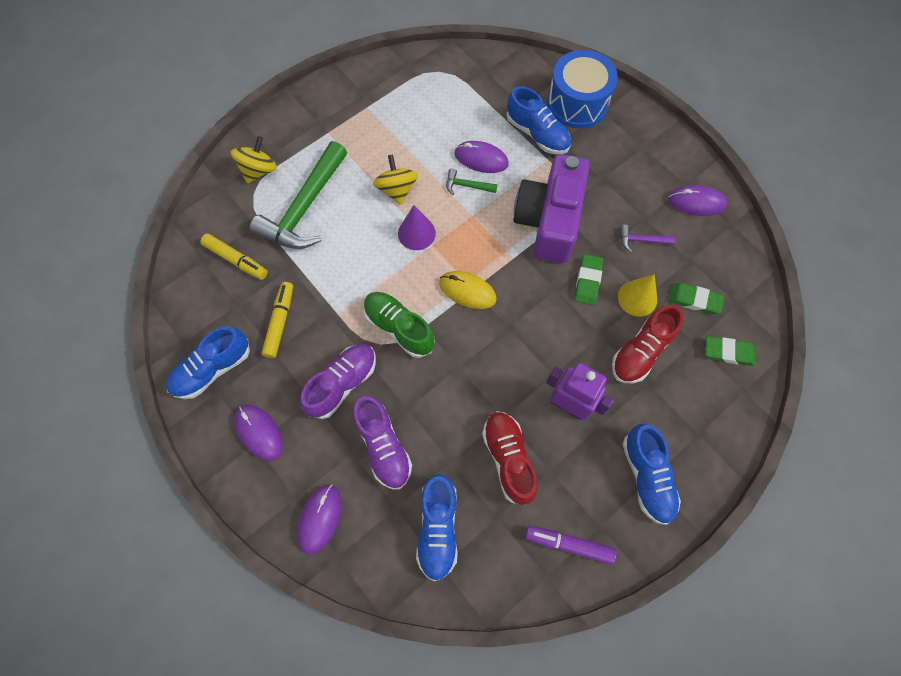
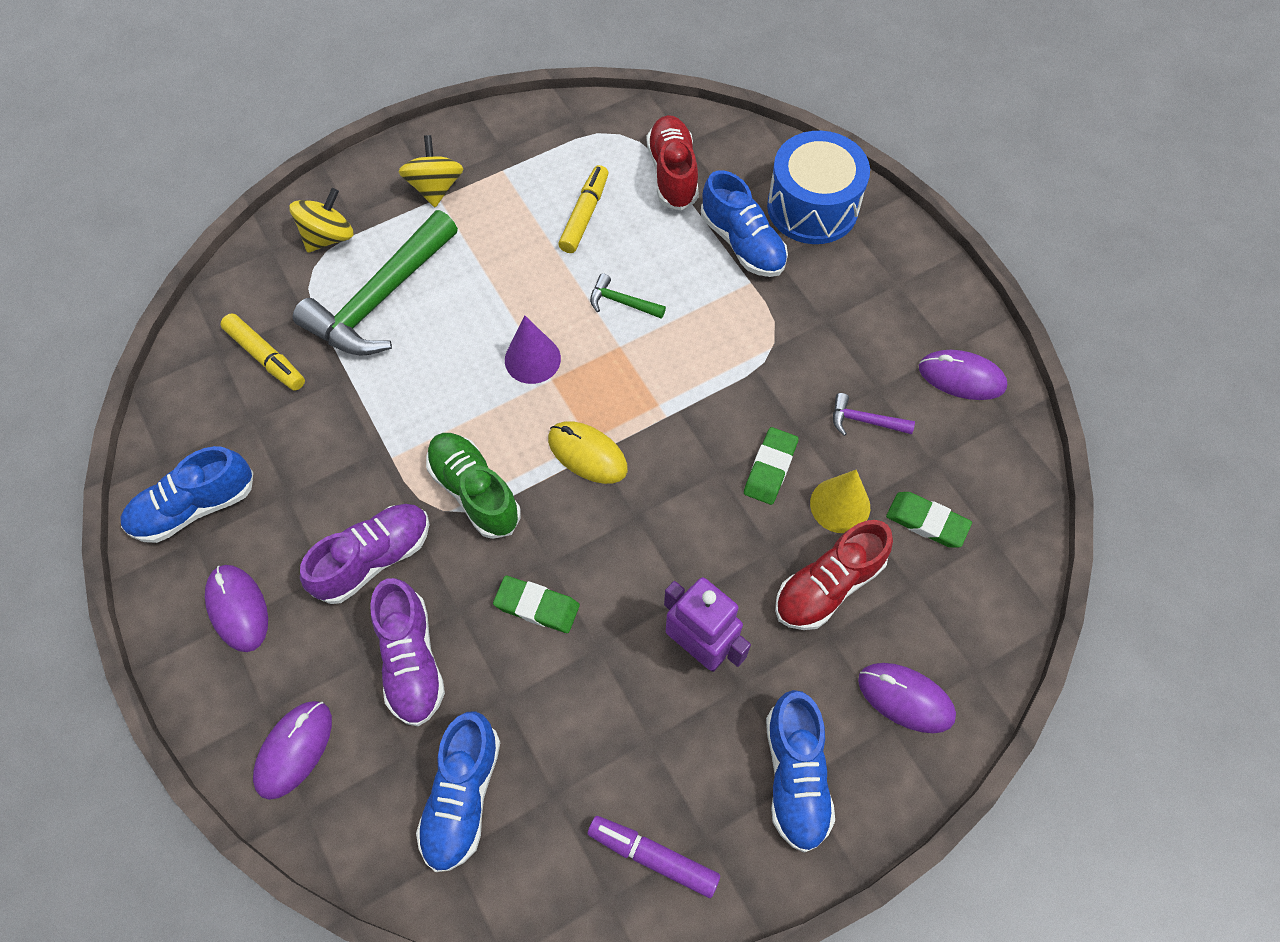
camera: 10 degrees right, 5 degrees down
yellow marker [262,282,293,358] -> yellow marker moved to [558,165,609,253]
yellow spinning top [373,154,418,205] -> yellow spinning top moved to [398,135,464,207]
purple mouse [454,141,509,173] -> purple mouse moved to [858,663,956,733]
red shoe [482,411,538,505] -> red shoe moved to [647,115,699,211]
purple camera [513,154,589,263] -> none
green eraser [706,336,755,366] -> green eraser moved to [493,576,580,633]

